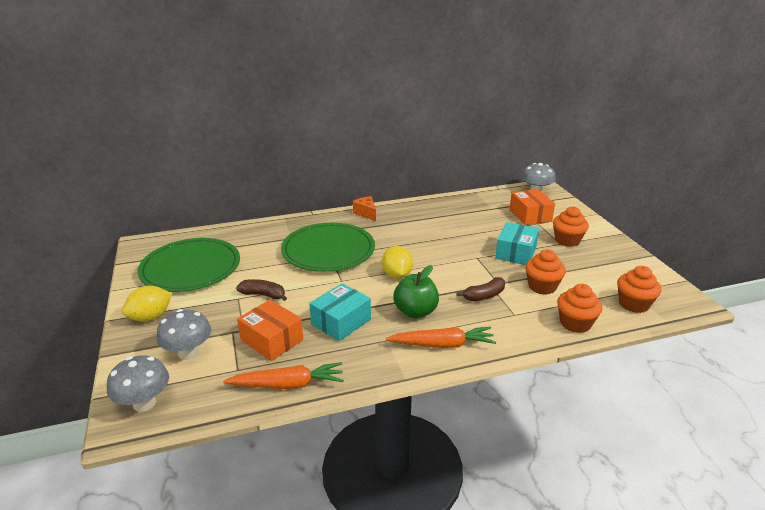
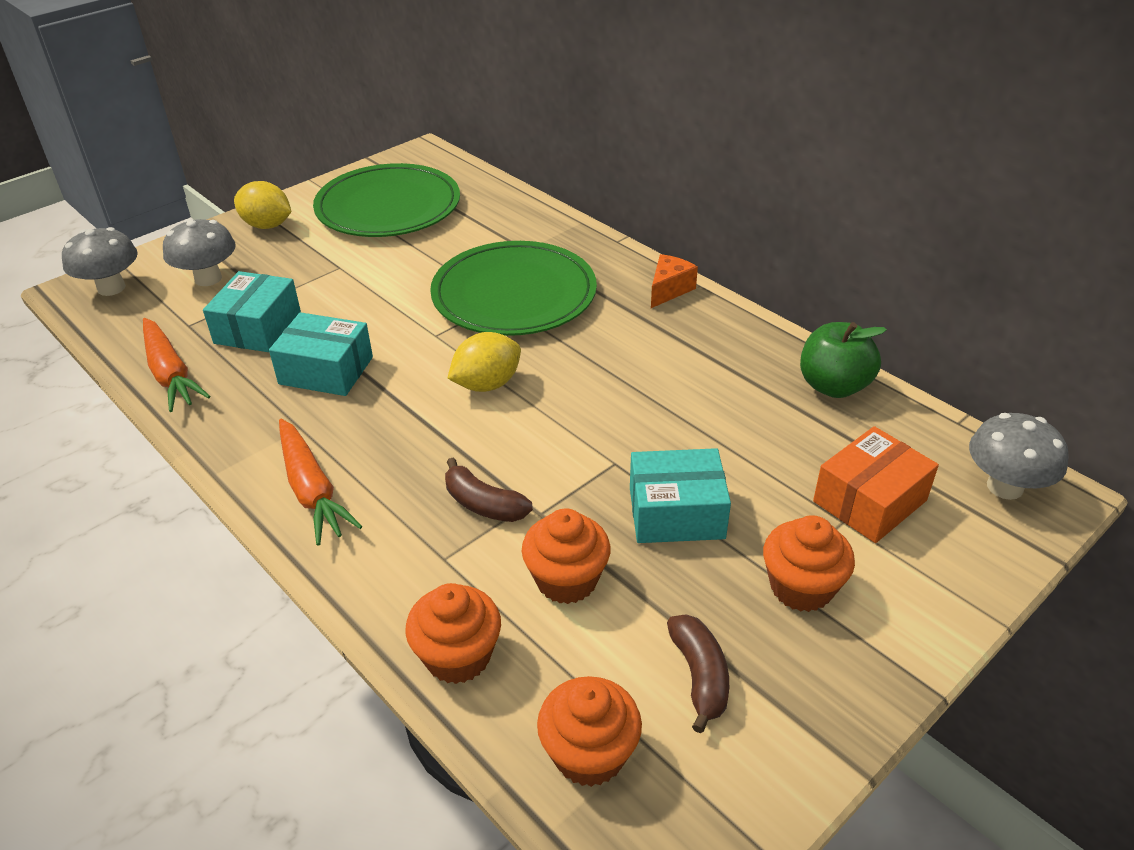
camera: 65 degrees right, 10 degrees up
brown banana [236,279,287,301] -> brown banana moved to [667,614,729,733]
orange box [237,300,303,361] -> turquoise box [203,271,301,352]
green apple [393,265,439,318] -> green apple moved to [800,322,887,398]

